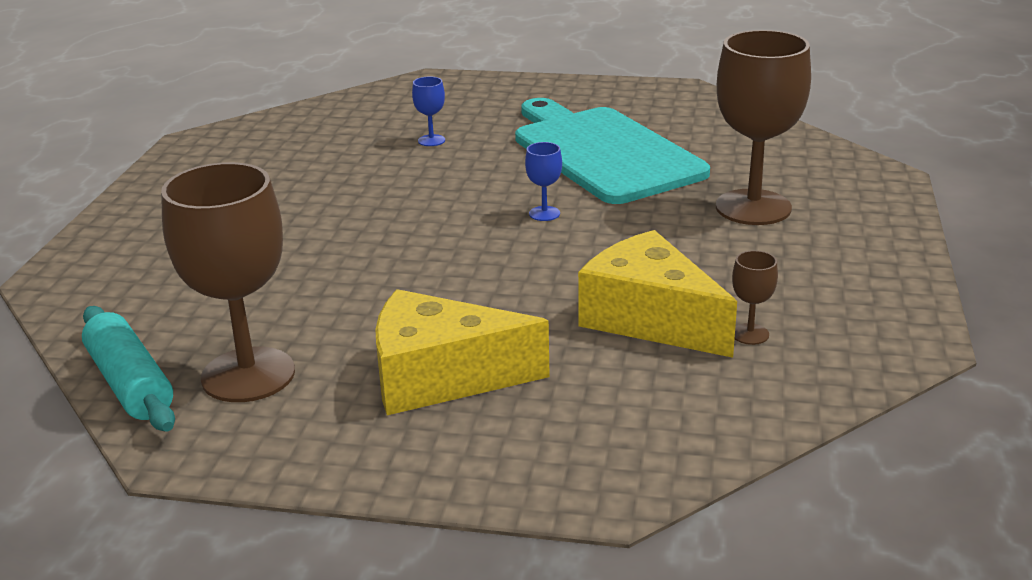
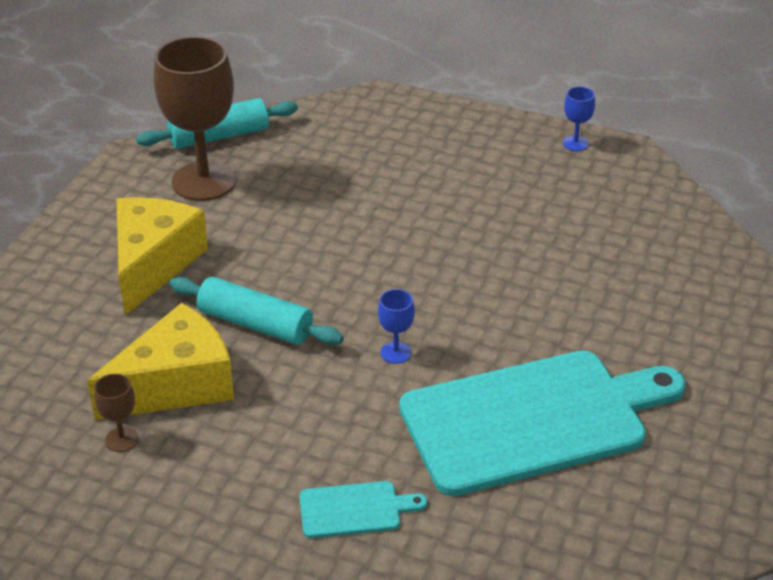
camera: 100 degrees right, 10 degrees up
blue goblet [412,77,445,146] -> blue goblet moved to [563,86,595,151]
brown goblet [716,30,811,225] -> turquoise cutting board [299,481,427,538]
none -> turquoise rolling pin [169,277,343,345]

